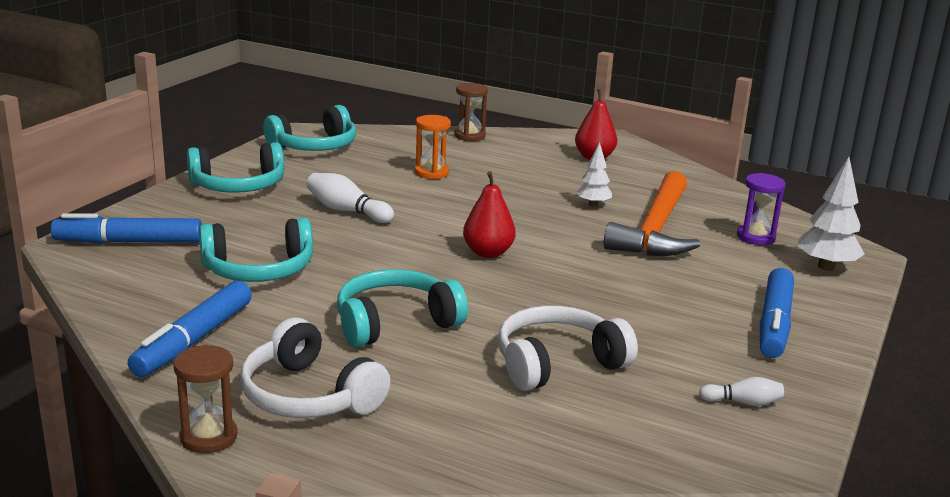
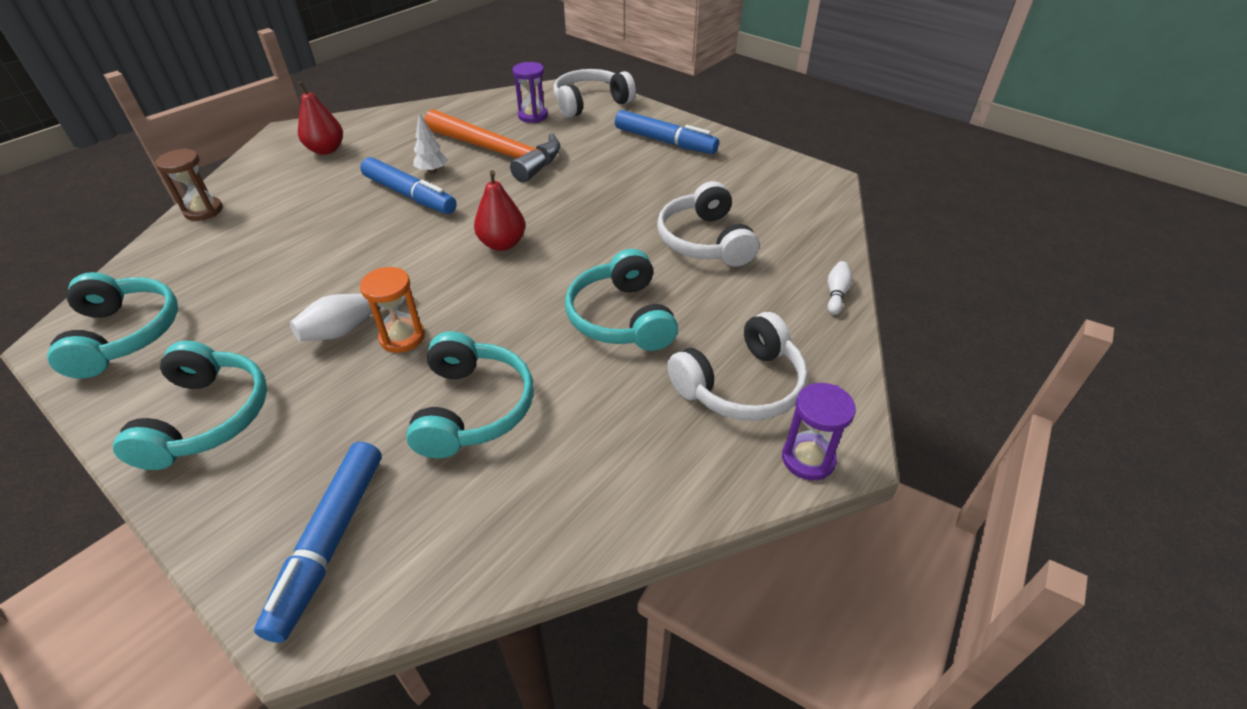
camera: 75 degrees left, 20 degrees up
blue marker [128,281,252,377] -> blue marker moved to [360,157,457,214]
brown hourglass [173,345,238,453] -> purple hourglass [782,383,856,480]
orange hourglass [415,115,451,179] -> orange hourglass moved to [360,267,425,353]
white bowling pin [699,377,784,406] -> white bowling pin moved to [828,261,852,315]
white tree [797,157,864,271] -> white headphones [553,69,636,118]

